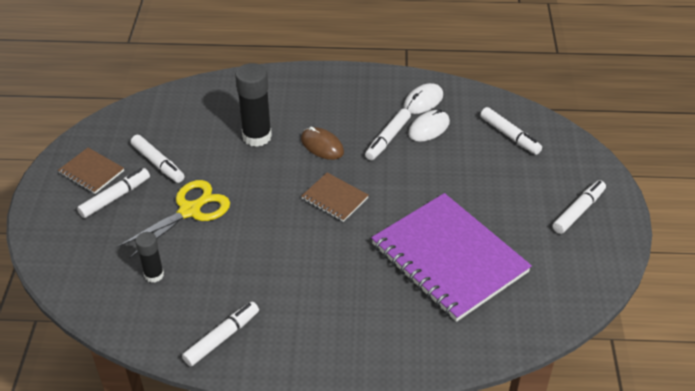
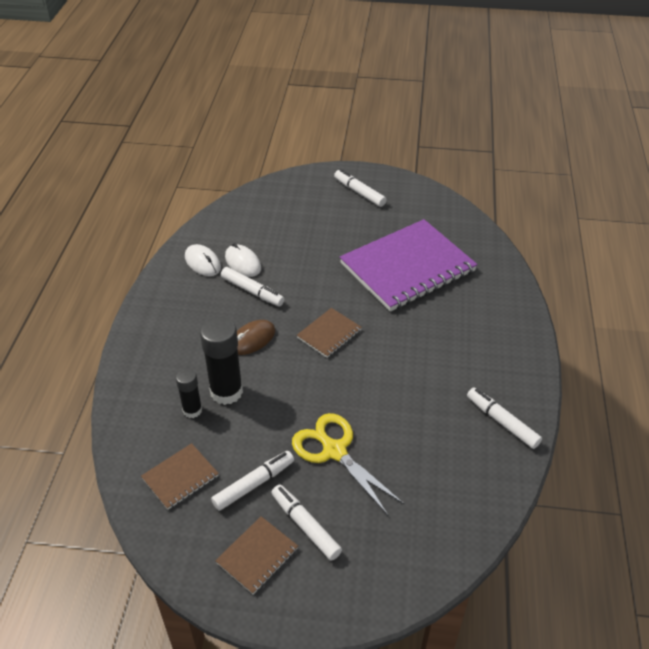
camera: 85 degrees left, 0 degrees up
black glue stick [135,232,164,283] -> black glue stick moved to [176,368,202,418]
white marker [480,107,542,155] -> none
none -> brown notebook [141,443,219,510]

